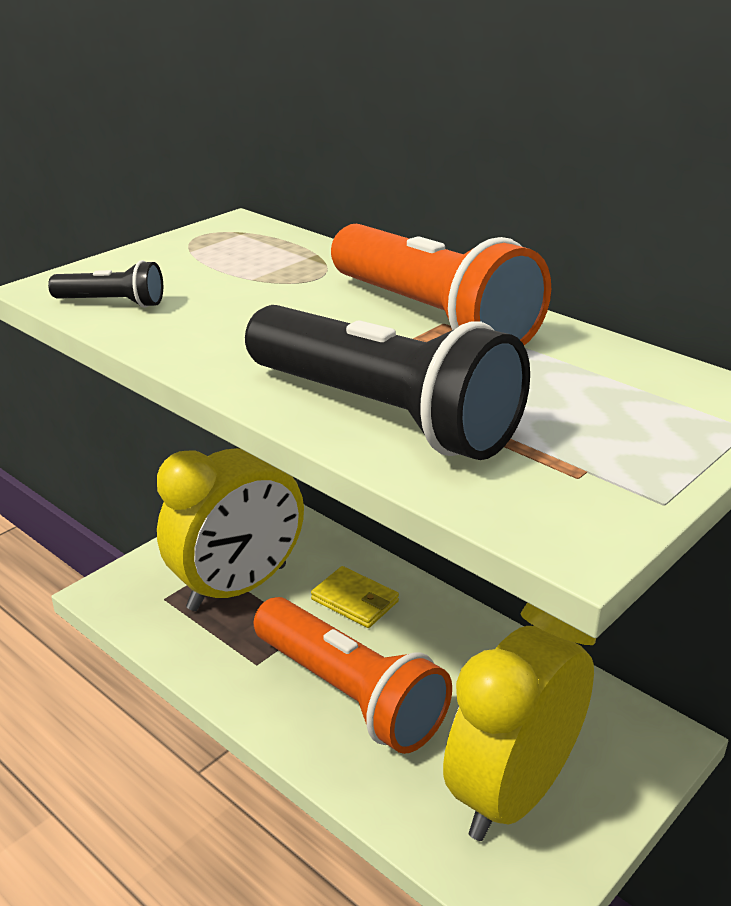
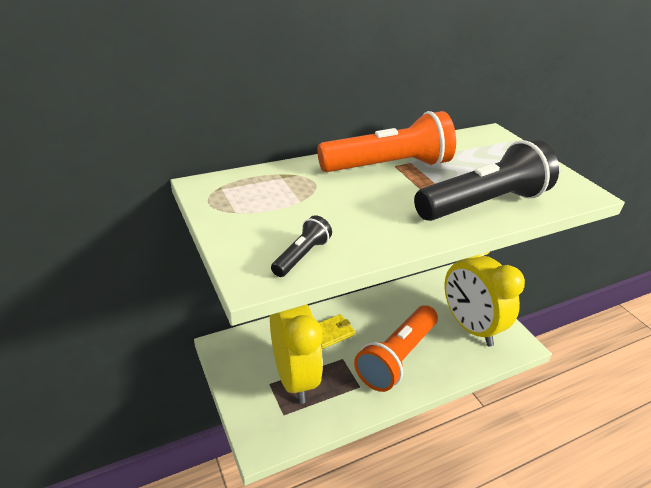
camera: 70 degrees left, 5 degrees up
orange flashlight [254,597,452,754] -> orange flashlight turned 150 degrees clockwise [354,305,438,392]

